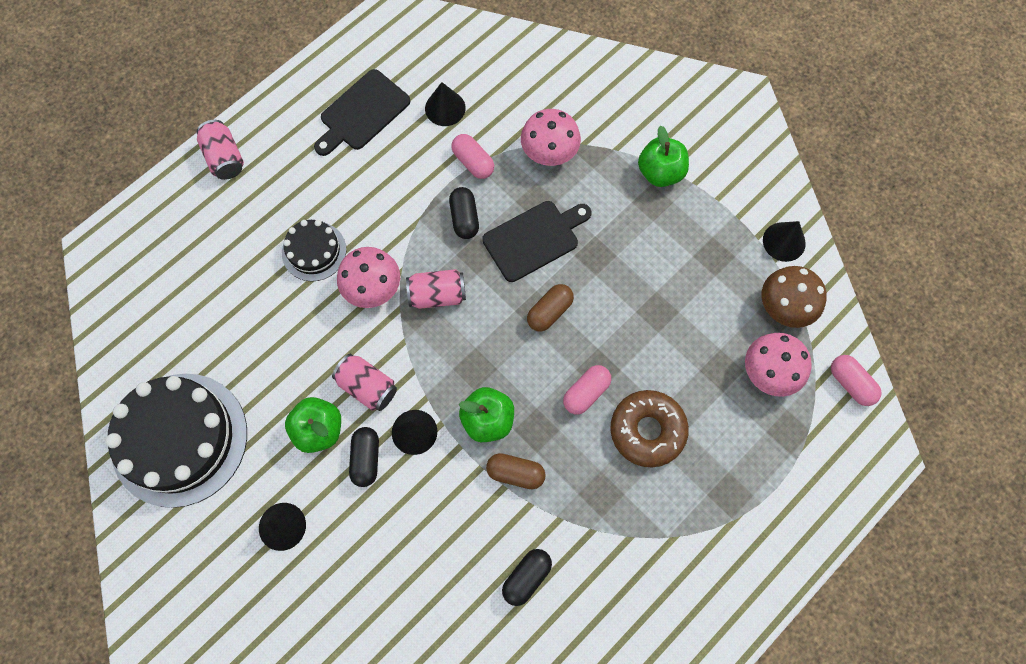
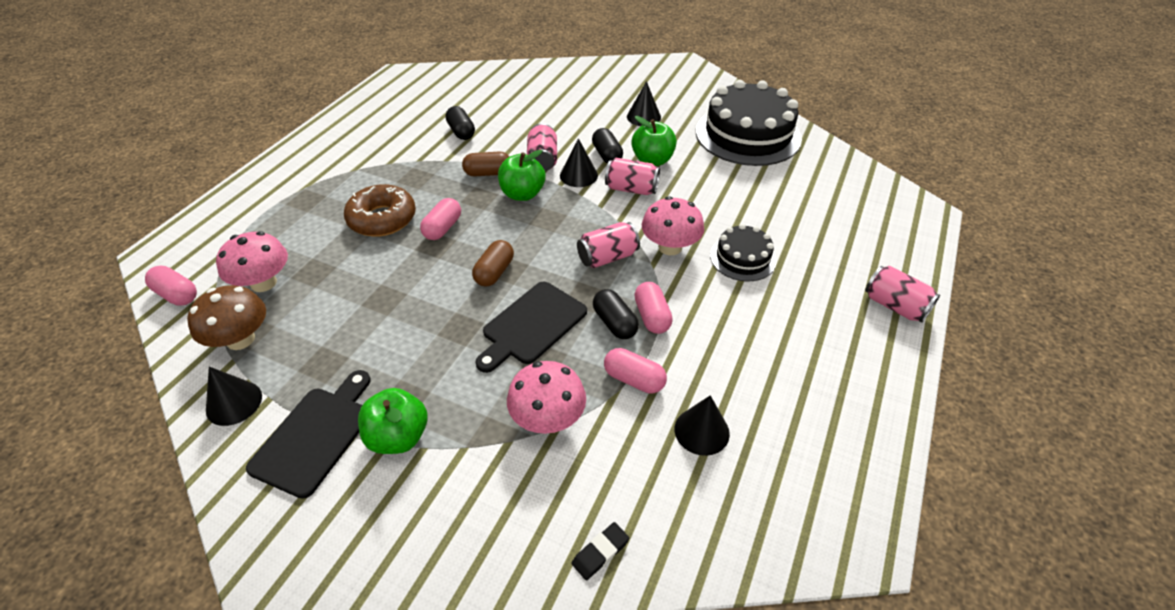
camera: 160 degrees right, 25 degrees down
black cutting board [314,69,410,156] -> black cutting board moved to [246,370,371,499]
black capsule [502,549,552,606] -> black capsule turned 45 degrees counterclockwise [446,106,475,140]
none -> pink can [527,123,557,171]
none -> black eraser [572,522,629,580]
none -> pink capsule [634,282,673,334]

